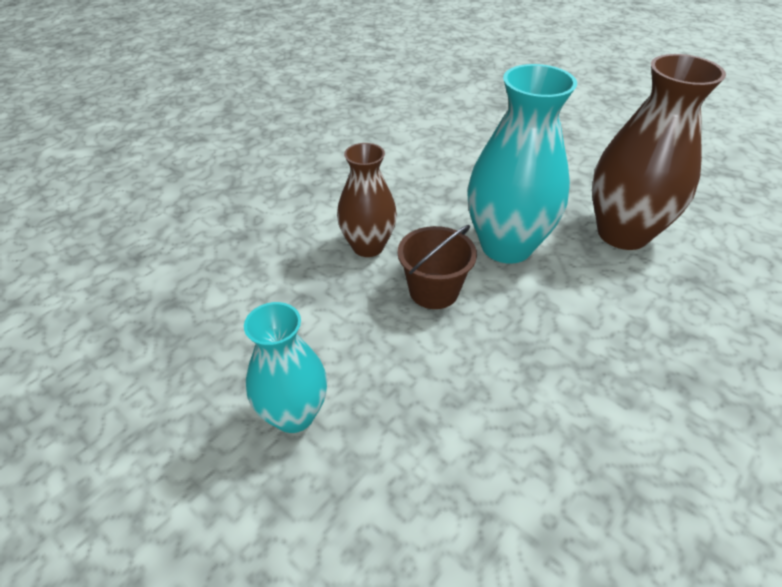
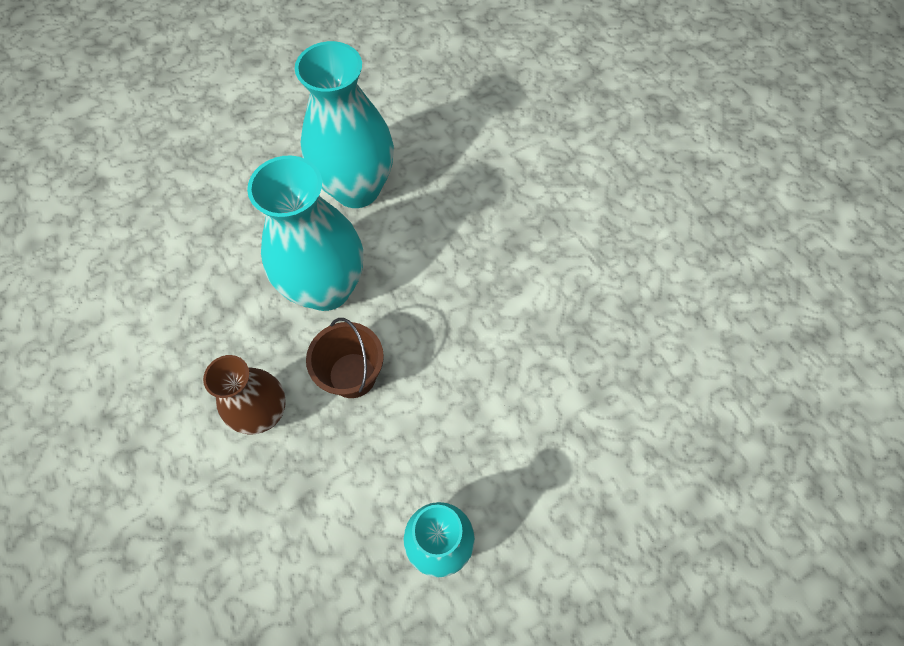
camera: 70 degrees left, 20 degrees up
brown vase [592,54,726,250] -> turquoise vase [295,41,394,208]

